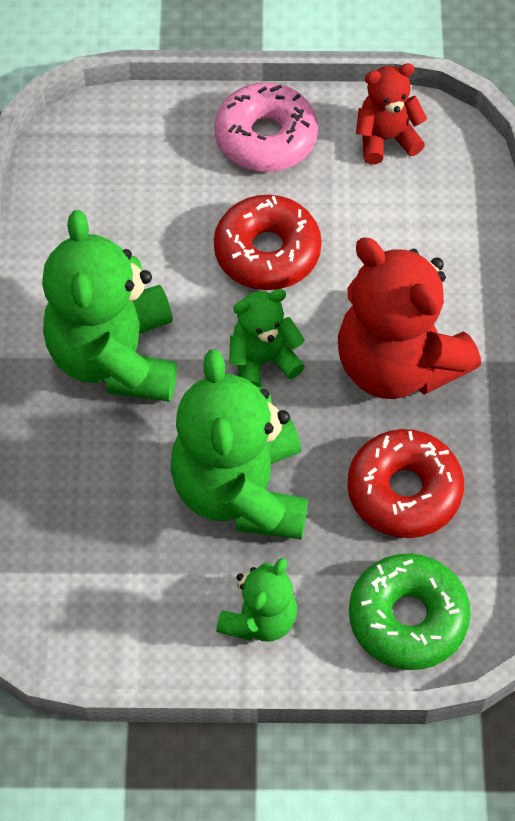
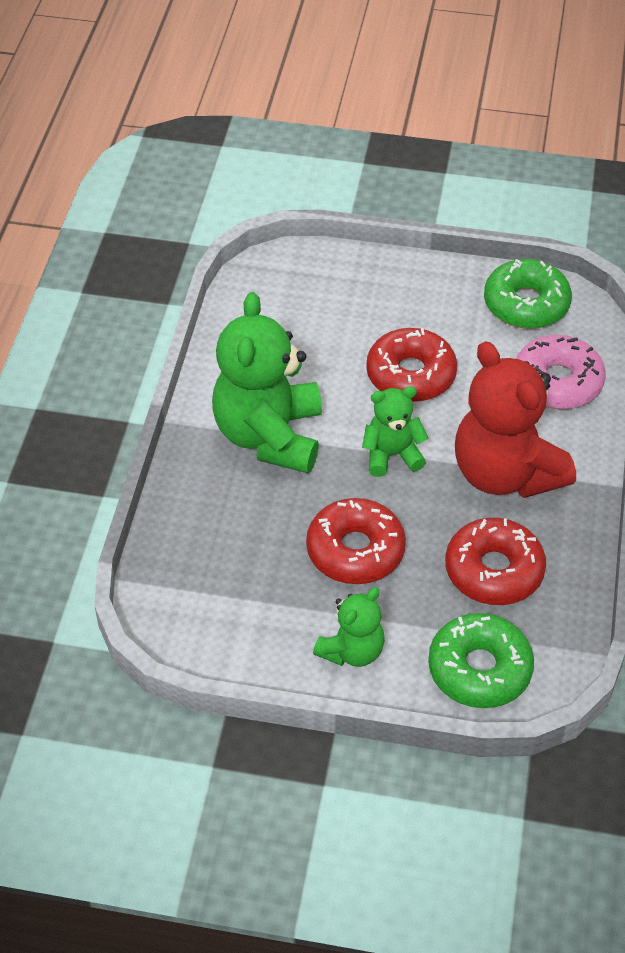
camera: 10 degrees right, 10 degrees down
green teddy bear [171,349,308,540] -> red donut [306,498,406,584]
pink donut [214,83,318,172] -> pink donut moved to [516,335,606,409]
red teddy bear [356,63,427,164] -> green donut [484,259,572,329]

